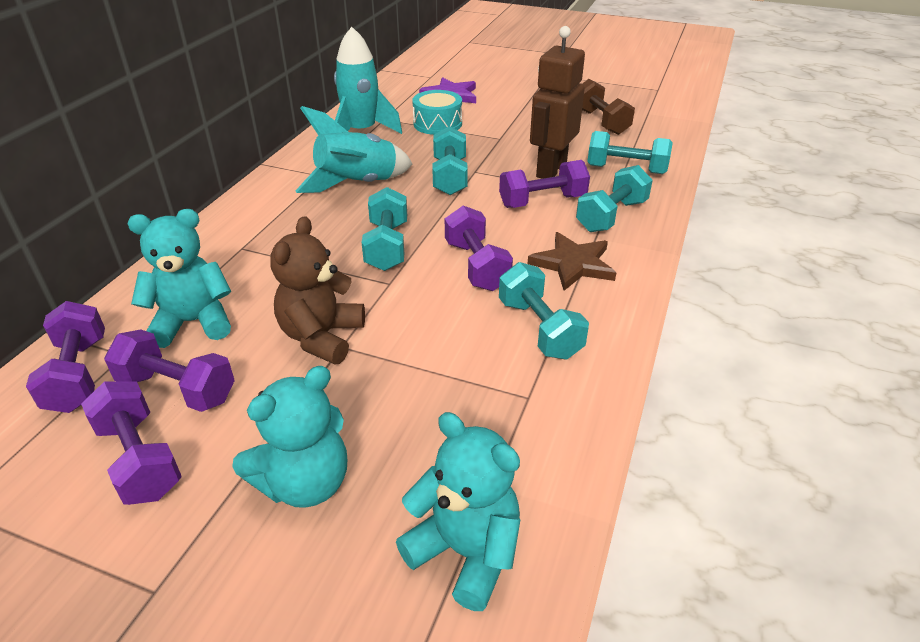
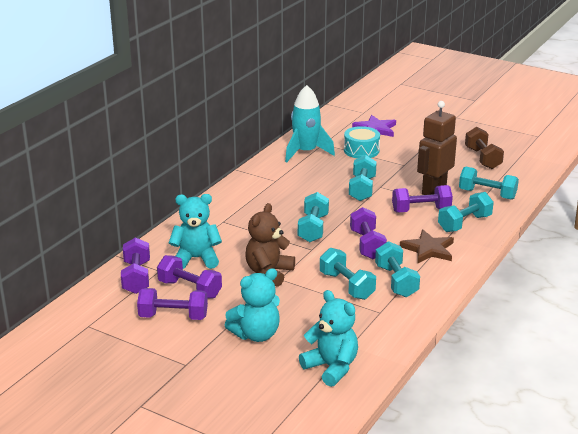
camera: 10 degrees right, 10 degrees down
purple dumbbell [81,381,182,505] -> purple dumbbell turned 60 degrees counterclockwise [137,288,208,320]
turquoise rocket [296,106,413,193] -> none
none -> turquoise dumbbell [320,248,376,300]

